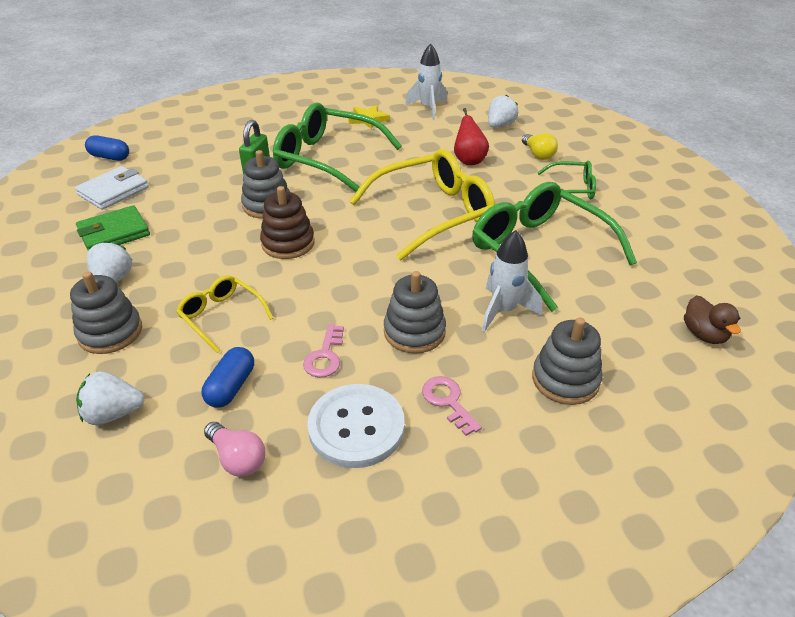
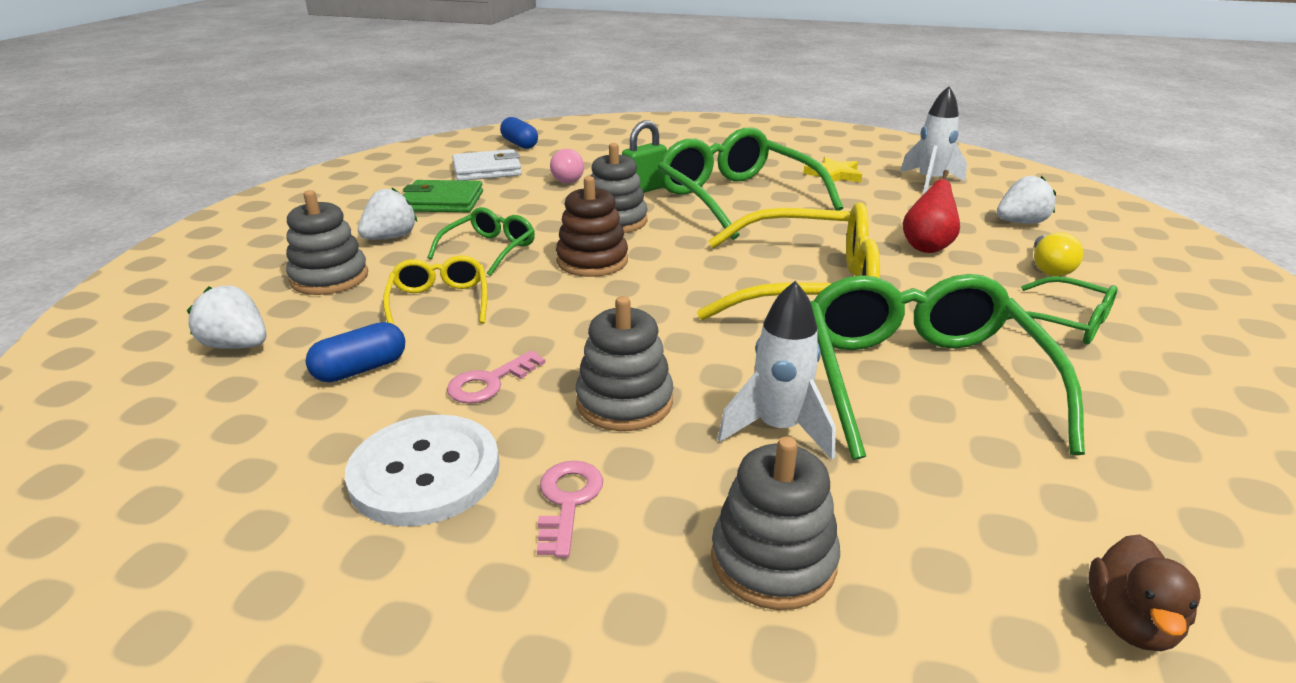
camera: 35 degrees right, 10 degrees down
pink light bulb [204,422,265,477] -> pink light bulb moved to [550,149,584,184]
none -> green glasses [427,207,535,276]

